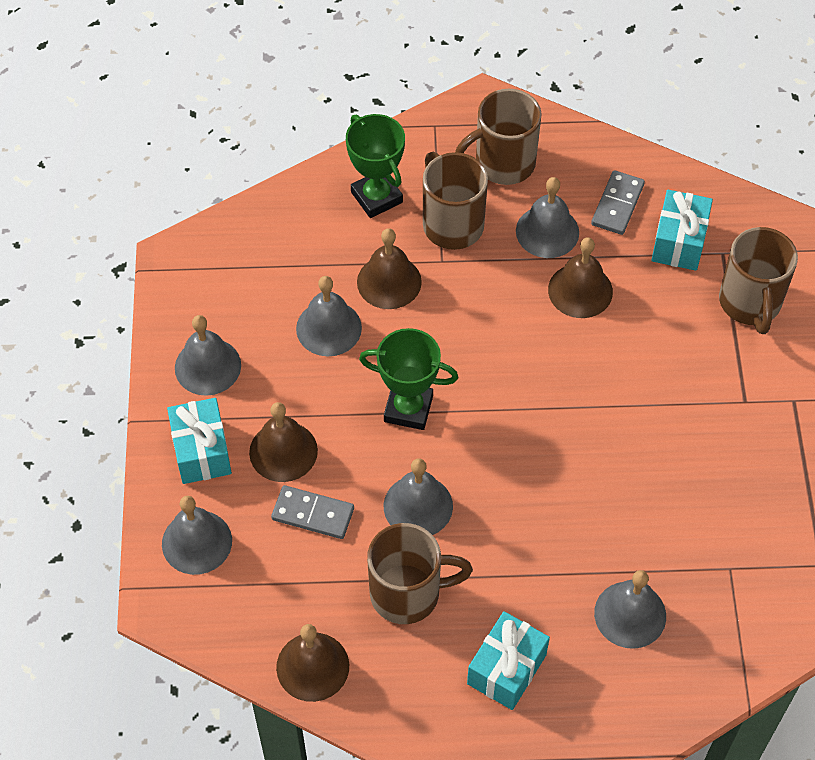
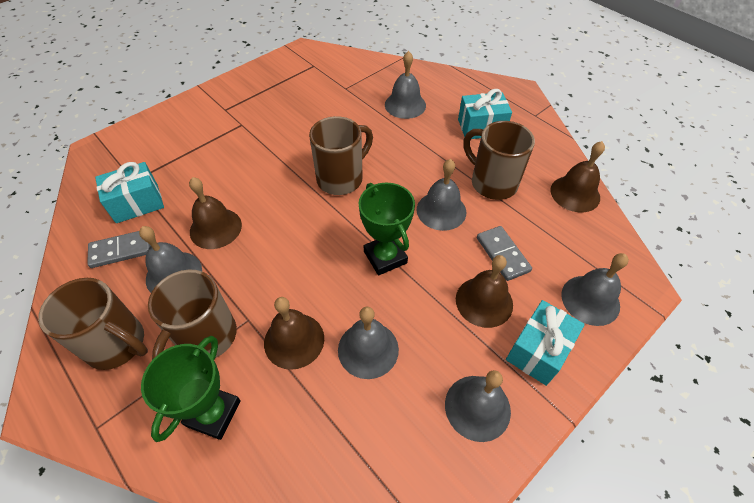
camera: 130 degrees left, 5 degrees down
brown mug [719,227,798,334] -> brown mug moved to [309,116,373,195]

